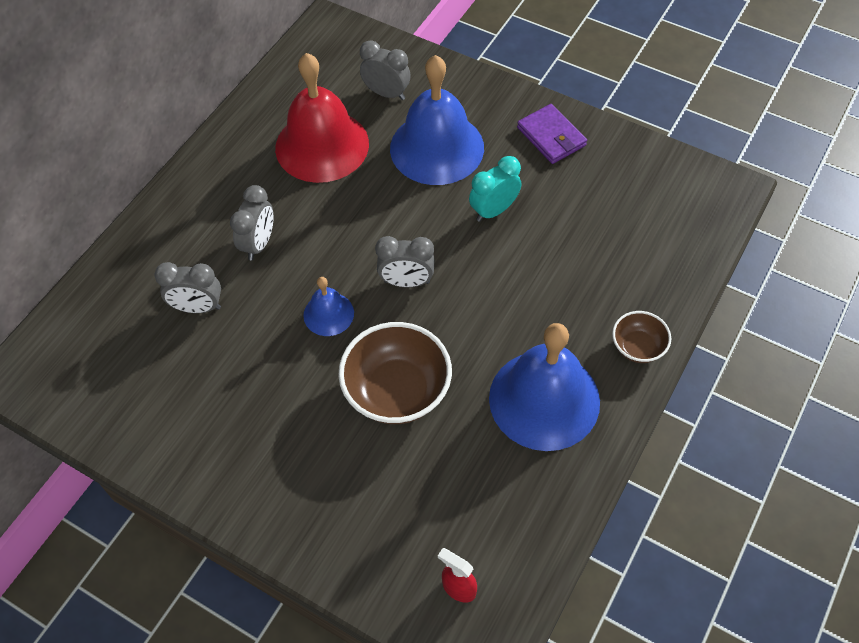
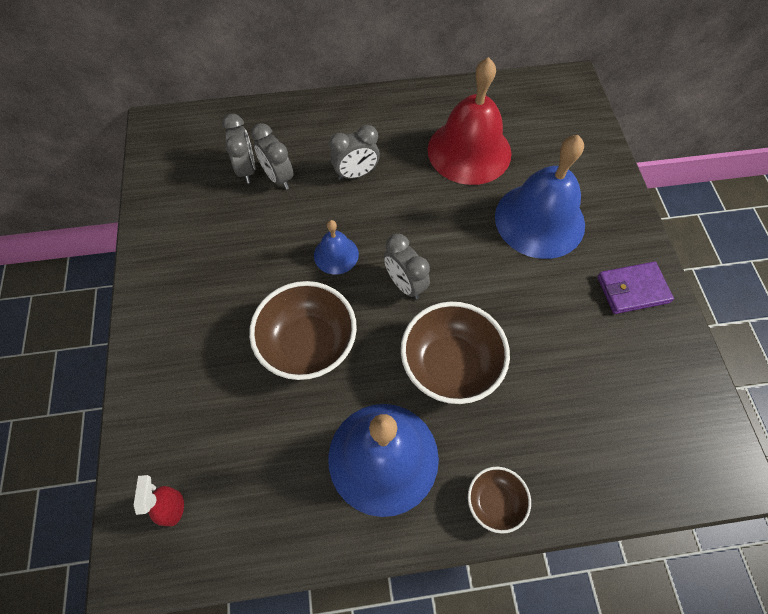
camera: 50 degrees right, 5 degrees up
grey clock [360,40,411,100] -> grey clock moved to [222,114,256,183]
turquoise clock [469,156,521,222] -> none
purple wallet [517,104,587,164] -> purple wallet turned 60 degrees clockwise [597,262,674,314]
none -> brown bowl [401,302,510,404]

